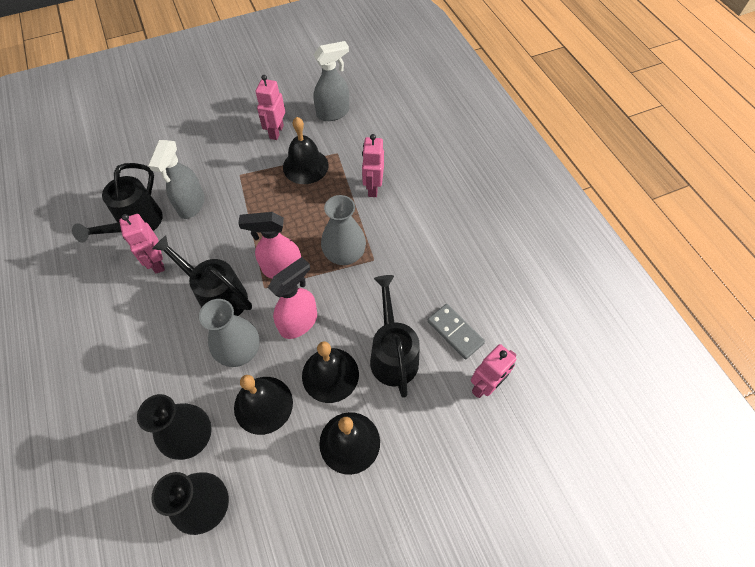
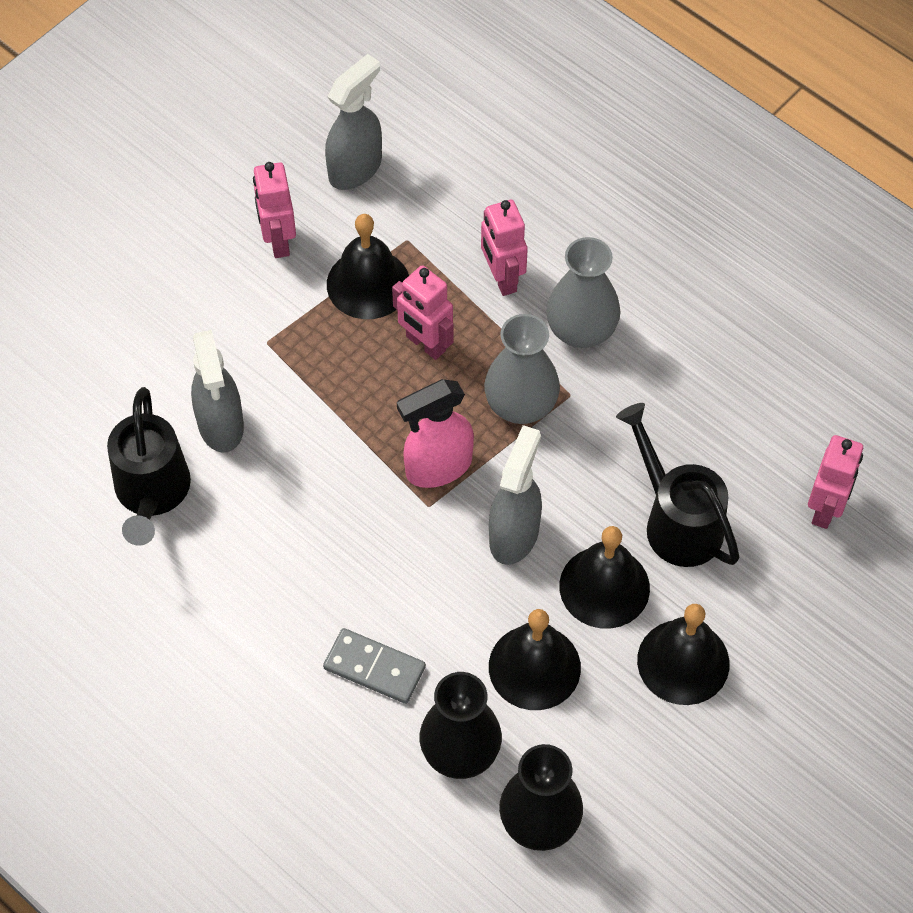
camera: 25 degrees left, 0 degrees up
pink robot [119,214,165,273] -> pink robot moved to [392,265,454,360]
black watering can [152,235,252,316] -> none
grey vase [199,299,260,367] -> grey vase moved to [546,237,621,348]
pink spray bottle [268,257,317,339] -> grey spray bottle [489,425,542,565]
grey domino [427,304,485,359] -> grey domino moved to [323,628,426,704]

